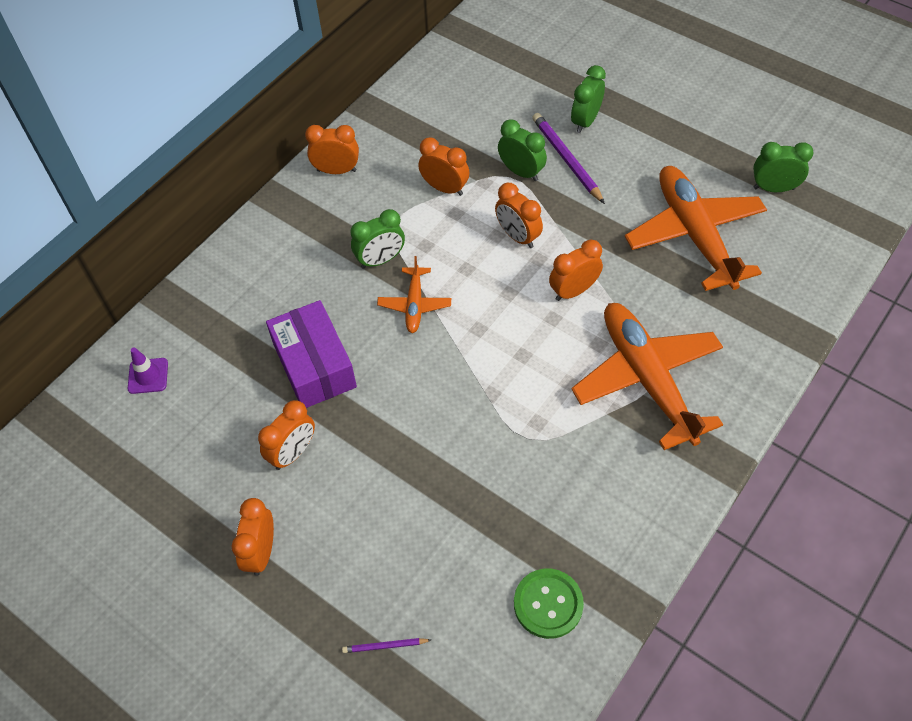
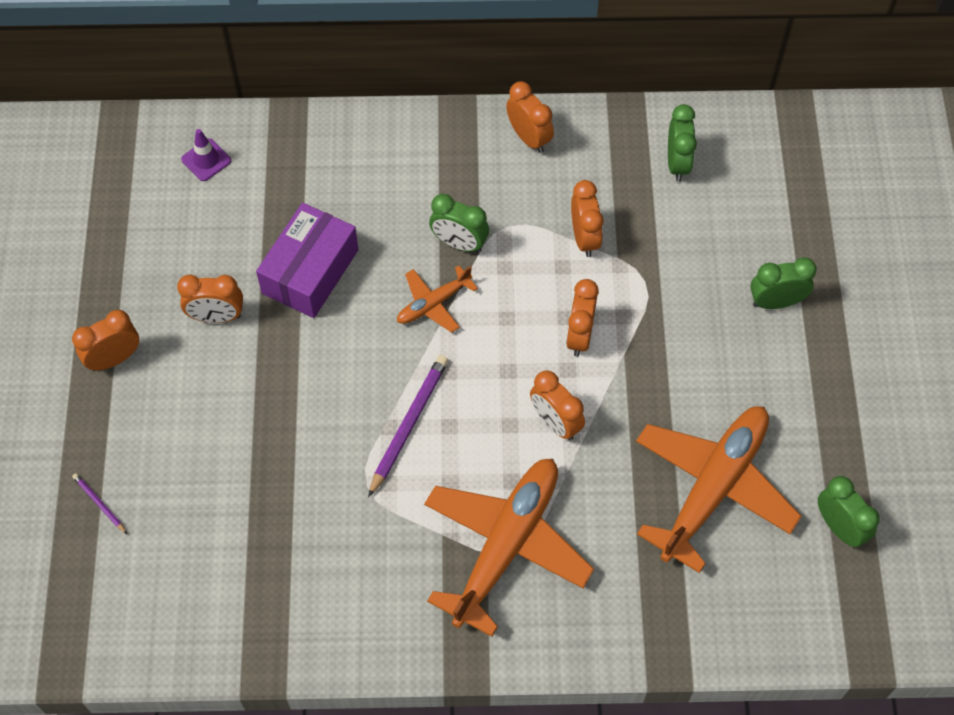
camera: 50 degrees right, 5 degrees up
green clock [498,120,547,181] -> green clock moved to [668,104,697,182]
green button [514,569,584,639] -> none
purple pencil [532,113,605,204] -> purple pencil moved to [368,355,448,497]
orange clock [549,239,603,301] -> orange clock turned 150 degrees counterclockwise [530,370,585,440]

